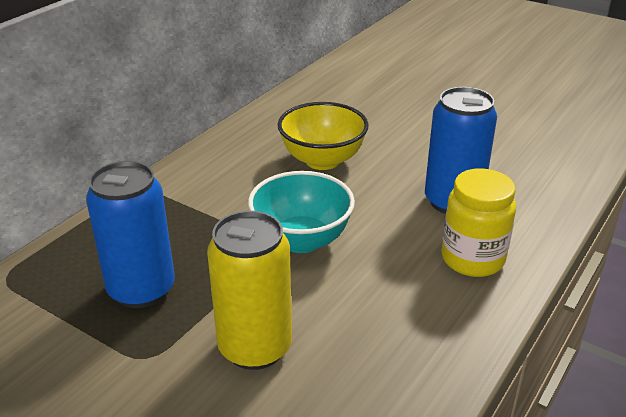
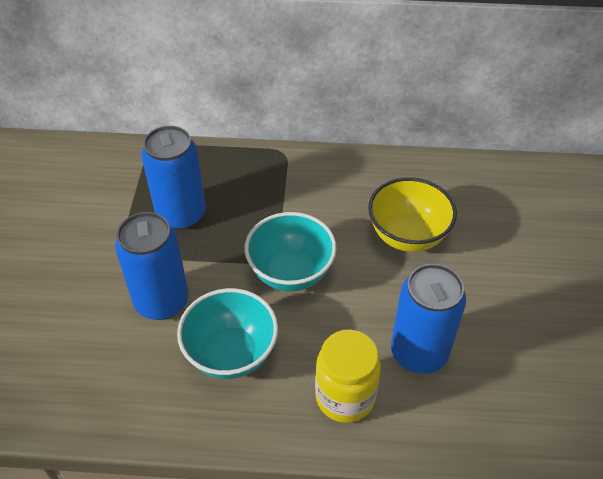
camera: 60 degrees right, 15 degrees up
yellow can [207,211,292,370] -> blue can [115,212,189,320]
none -> turquoise bowl [177,288,278,379]

